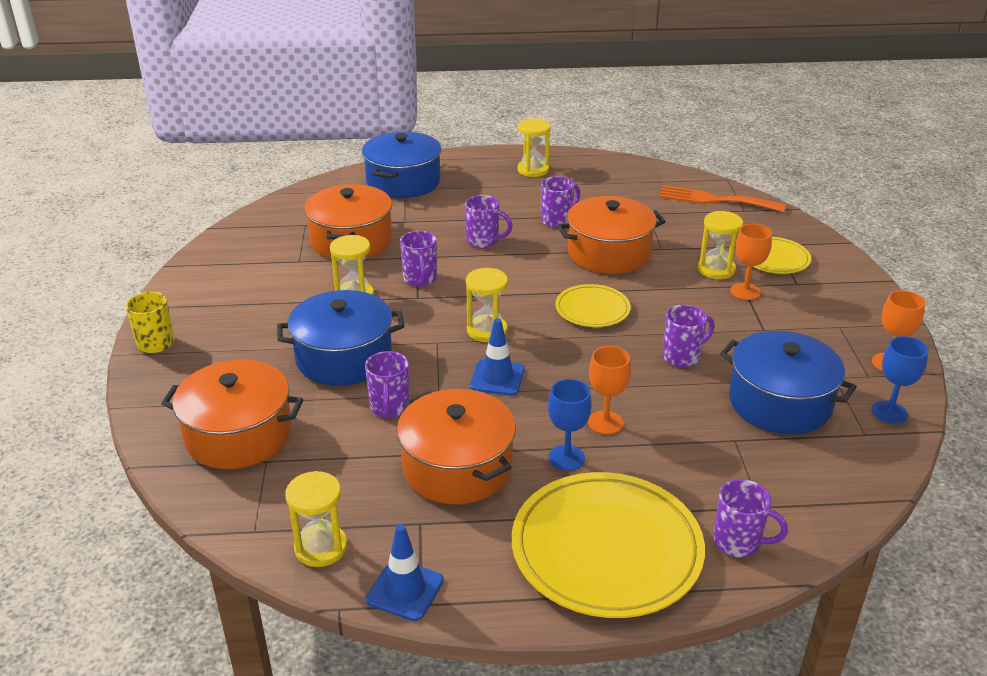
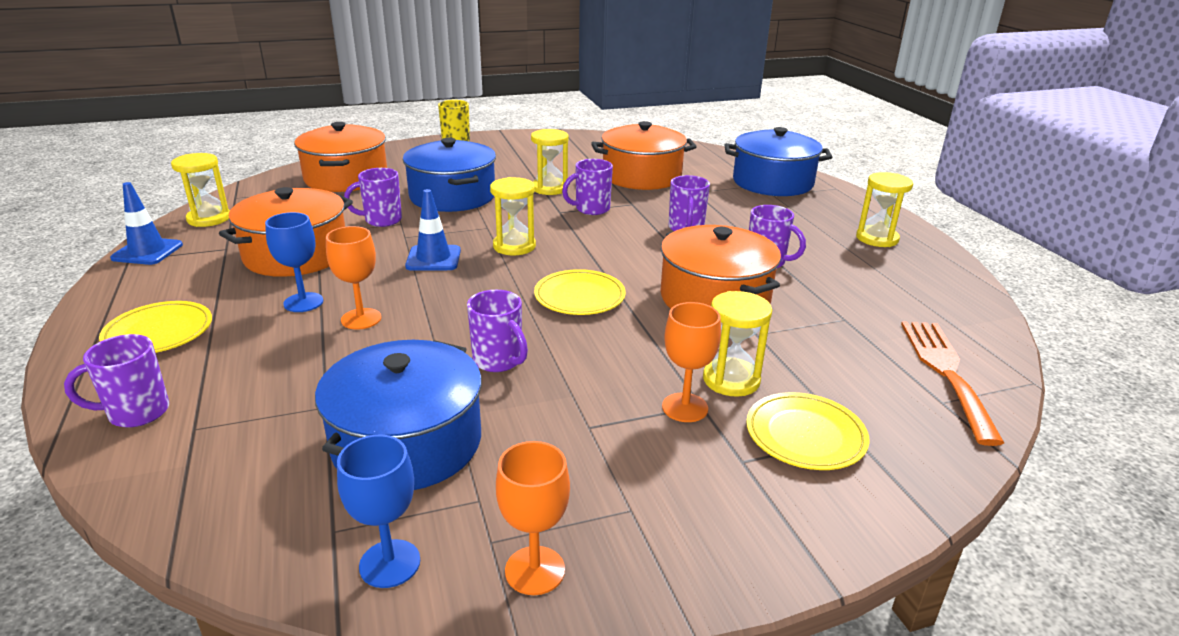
camera: 75 degrees right, 5 degrees down
yellow plate [512,472,705,618] -> yellow plate [99,301,212,353], size x0.52
purple mug [713,479,788,557] -> purple mug turned 60 degrees clockwise [64,334,169,427]

